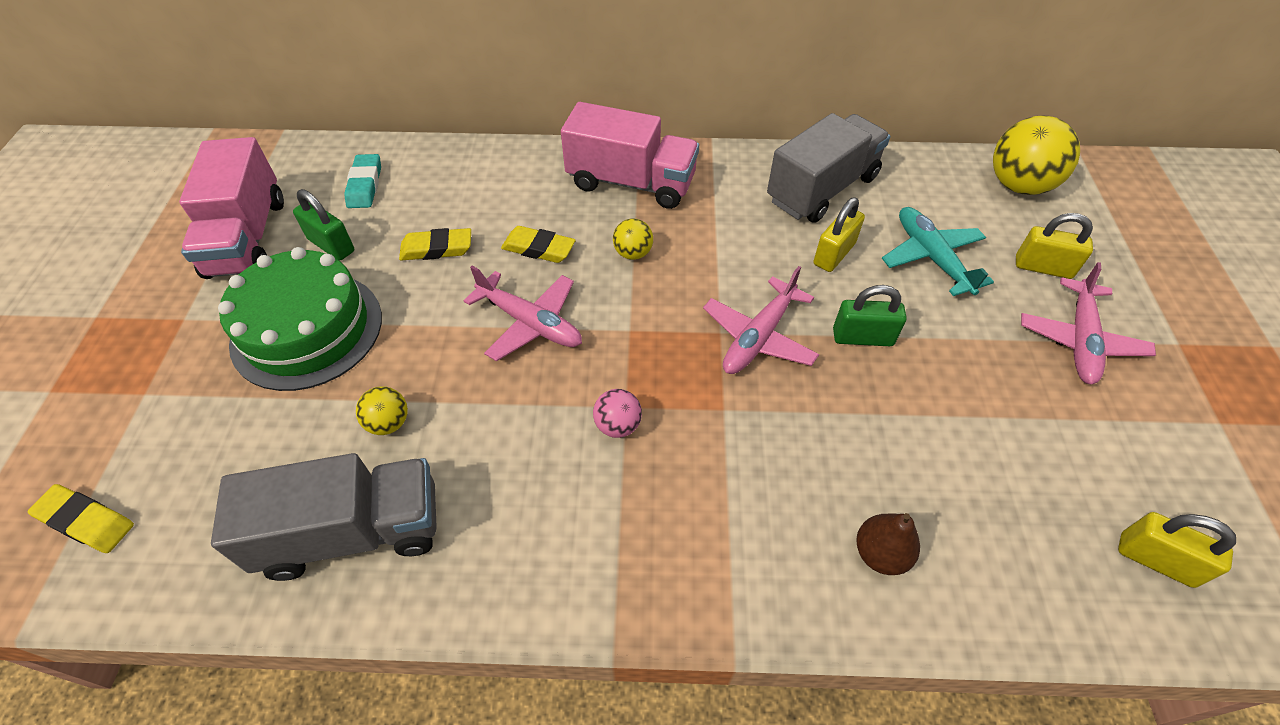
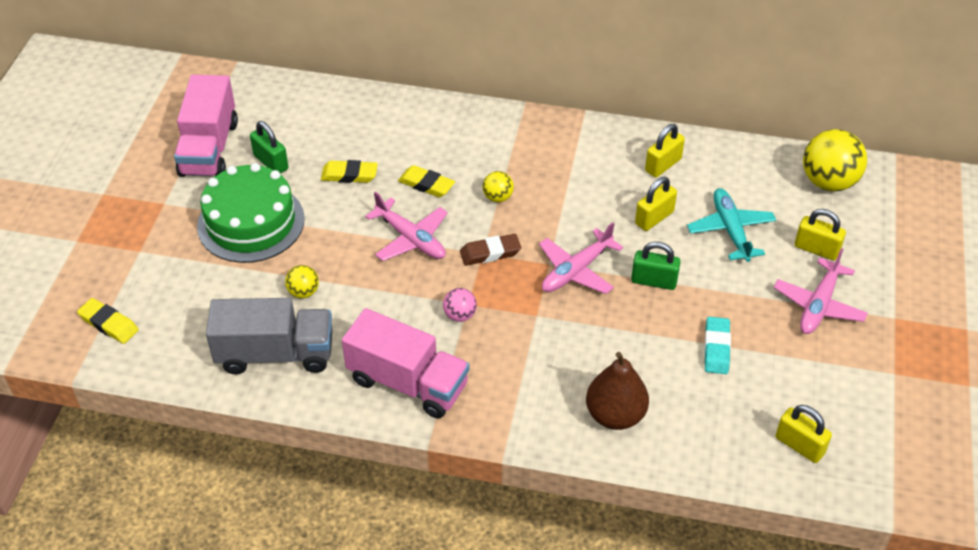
camera: 10 degrees right, 5 degrees down
turquoise eraser [344,154,381,208] -> turquoise eraser moved to [704,317,731,374]
pink truck [561,102,699,209] -> pink truck moved to [342,308,470,418]
grey truck [767,113,890,223] -> yellow padlock [645,124,685,177]
brown pear [856,513,920,575] -> brown pear [586,352,649,430], size x1.57
none -> brown eraser [460,234,521,266]

